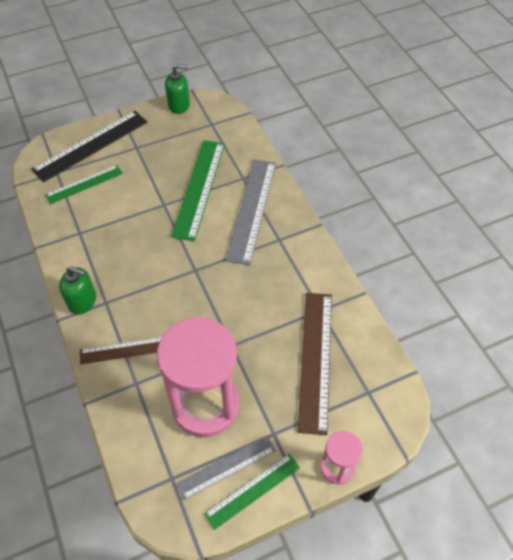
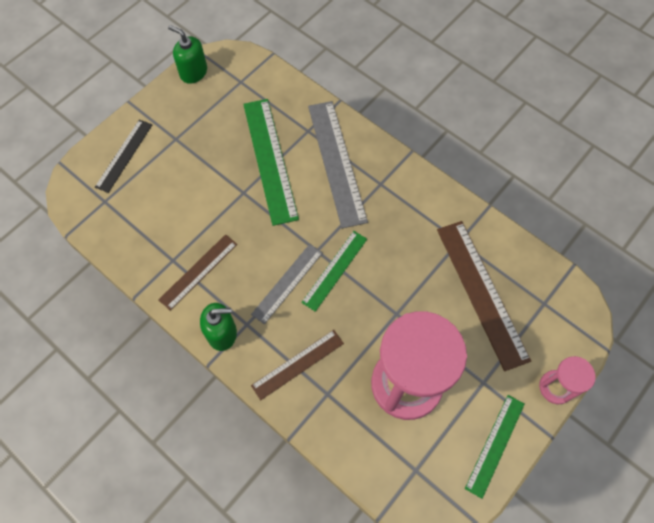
camera: 25 degrees left, 10 degrees up
black ruler [31,111,147,182] -> black ruler [95,120,152,193], size x0.60
green ruler [45,165,123,204] -> green ruler moved to [301,231,367,312]
green soap dispenser [165,64,190,114] -> green soap dispenser turned 120 degrees counterclockwise [168,25,207,84]
grey ruler [177,436,276,500] -> grey ruler moved to [251,244,323,324]
none -> brown ruler [159,234,237,311]

